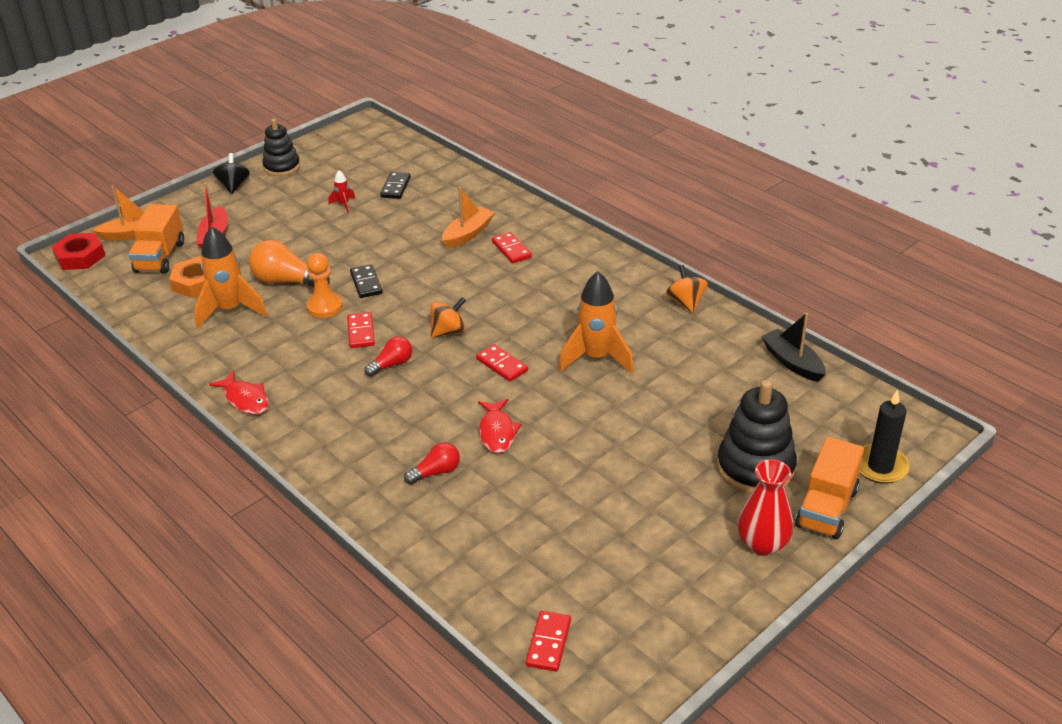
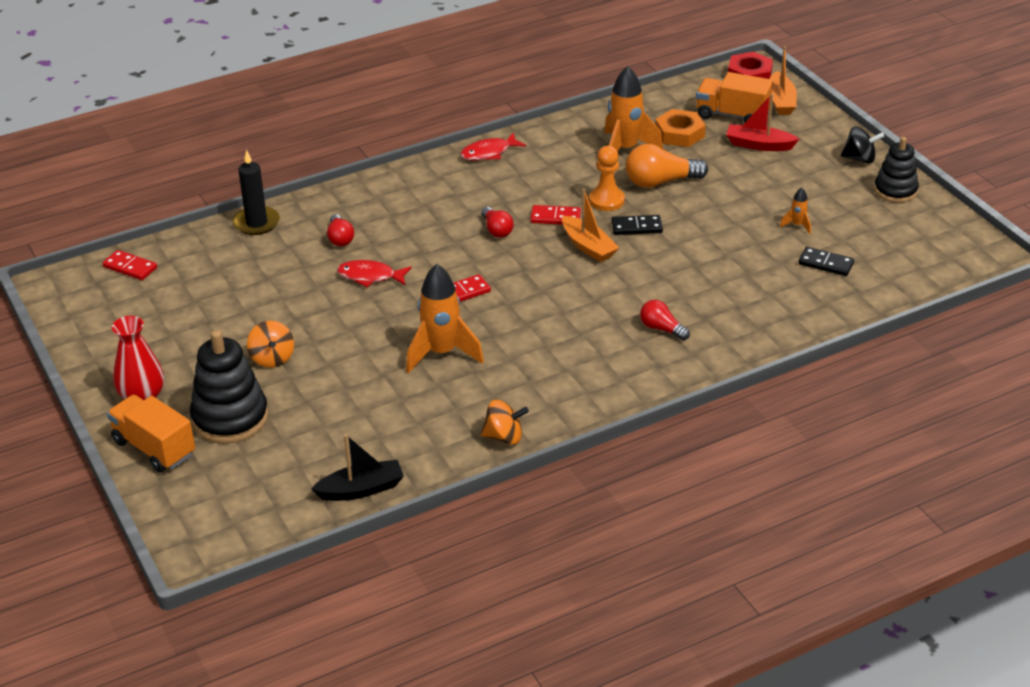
camera: 105 degrees right, 0 degrees up
orange light bulb [249,240,330,287] -> orange light bulb turned 135 degrees counterclockwise [626,144,708,188]
red rocket [328,170,355,213] -> orange rocket [780,188,811,234]
orange spinning top [431,297,466,338] -> orange spinning top moved to [247,321,294,368]
orange boat [442,187,495,248] -> orange boat moved to [562,189,619,262]
red domino [492,232,532,264] -> red light bulb [640,300,690,340]
black candle [860,389,910,484] -> black candle moved to [233,150,280,235]

